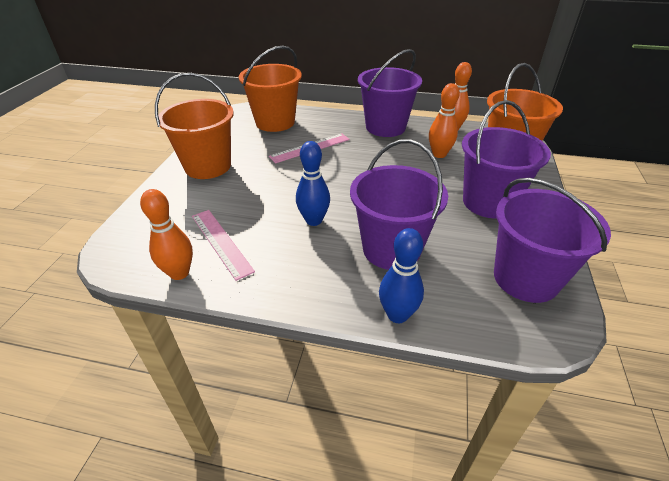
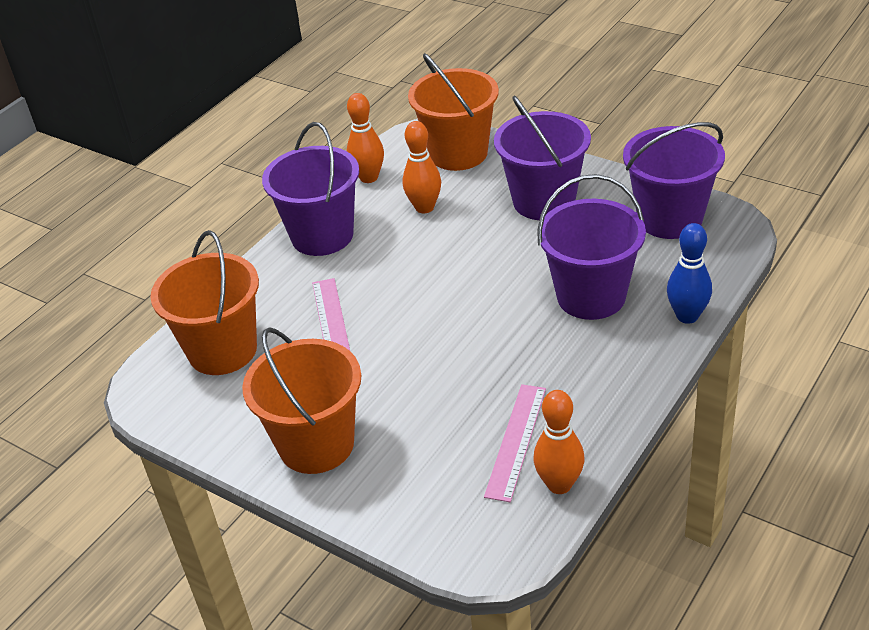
camera: 65 degrees left, 0 degrees up
pink ruler [192,210,255,281] -> pink ruler turned 60 degrees counterclockwise [484,384,546,502]
blue bowling pin [296,141,330,226] -> none

